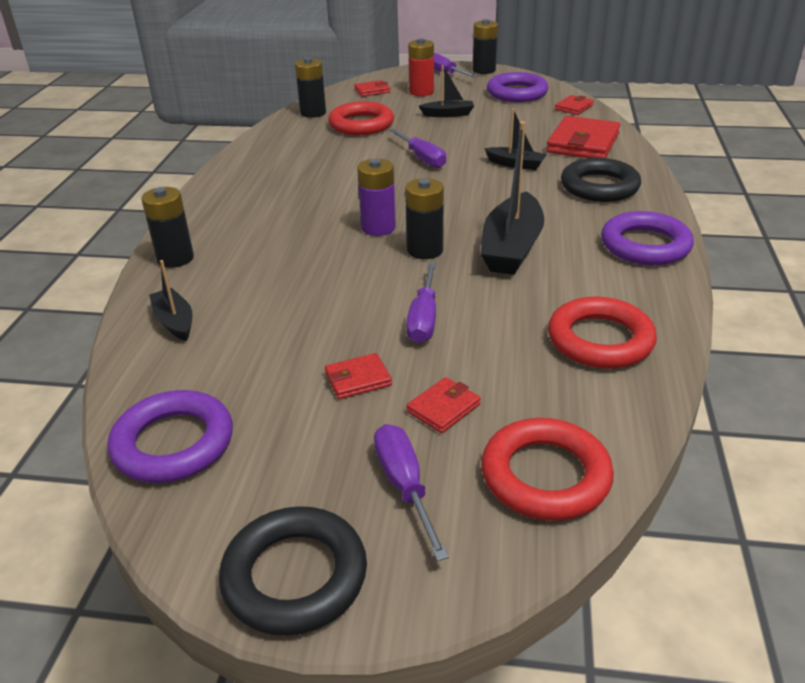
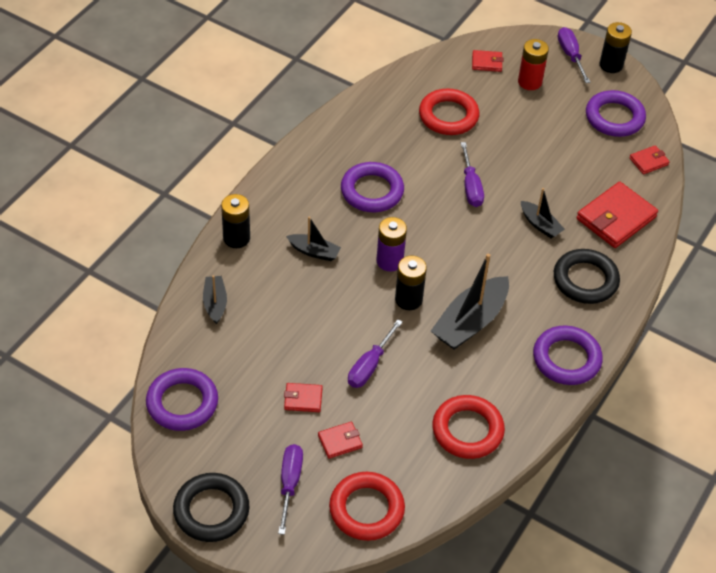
camera: 20 degrees right, 15 degrees up
black battery [295,57,326,118] -> none
black boat [419,65,474,117] -> black boat moved to [286,217,341,261]
none -> purple ring [341,162,404,212]

